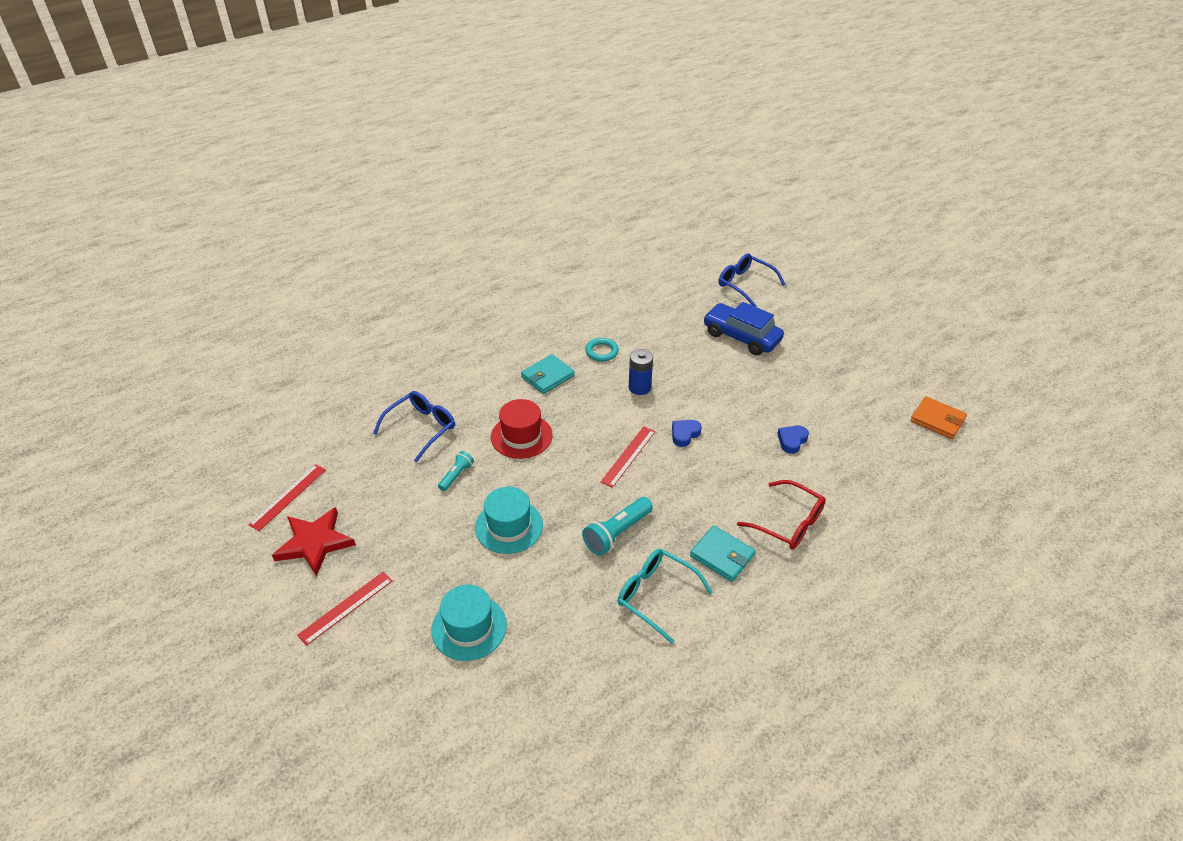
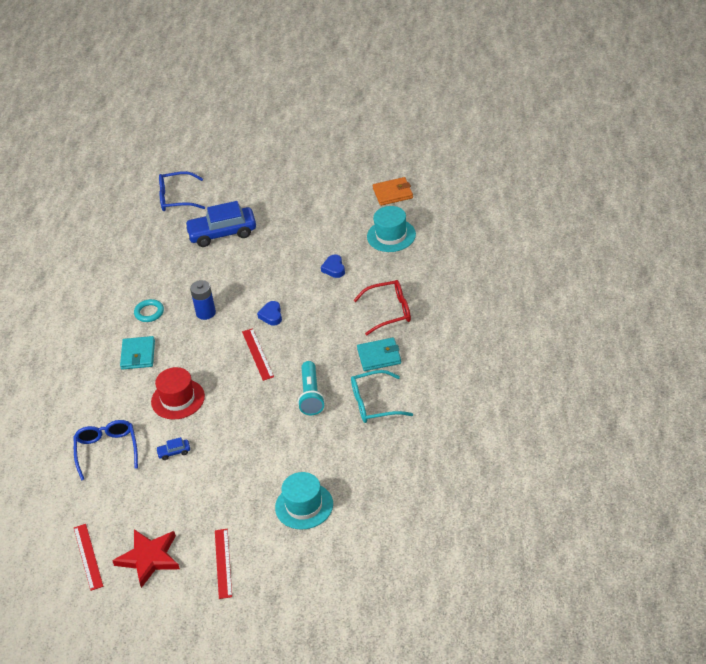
camera: 45 degrees left, 0 degrees up
turquoise flashlight [438,451,474,491] -> blue car [156,437,190,460]
turquoise hat [475,487,543,554] -> turquoise hat moved to [367,206,416,252]

